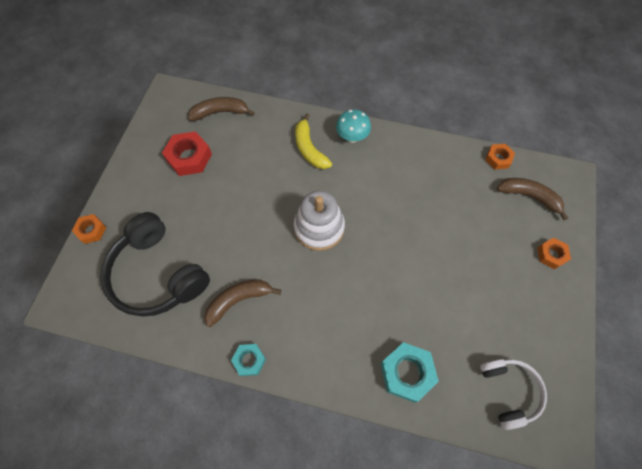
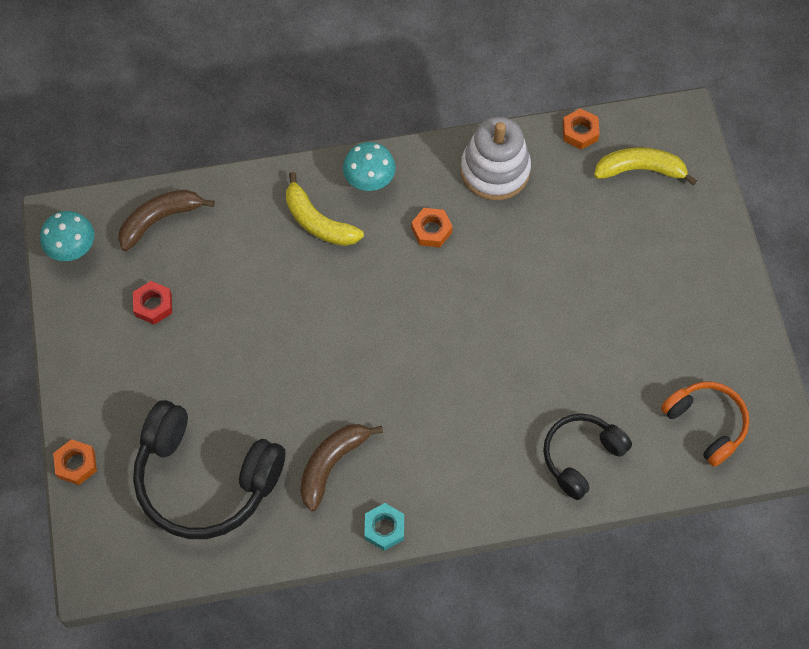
camera: 25 degrees left, 0 degrees up
red nut [162,131,212,176] -> red nut [133,281,172,325], size x0.60
white stacking toy [294,191,345,251] -> white stacking toy moved to [461,117,531,200]
turquoise nut [380,342,439,403] -> black headphones [543,414,632,500]
white headphones [480,359,547,430] -> orange headphones [661,382,749,467]
brown banana [497,178,568,220] -> yellow banana [594,147,697,185]
orange nut [537,238,571,269] -> orange nut moved to [411,208,453,247]
none -> turquoise mushroom [40,211,94,261]

